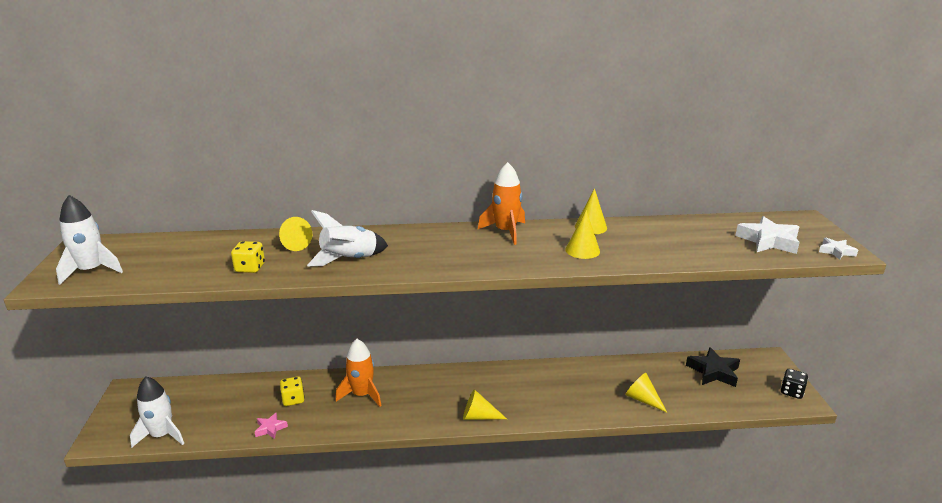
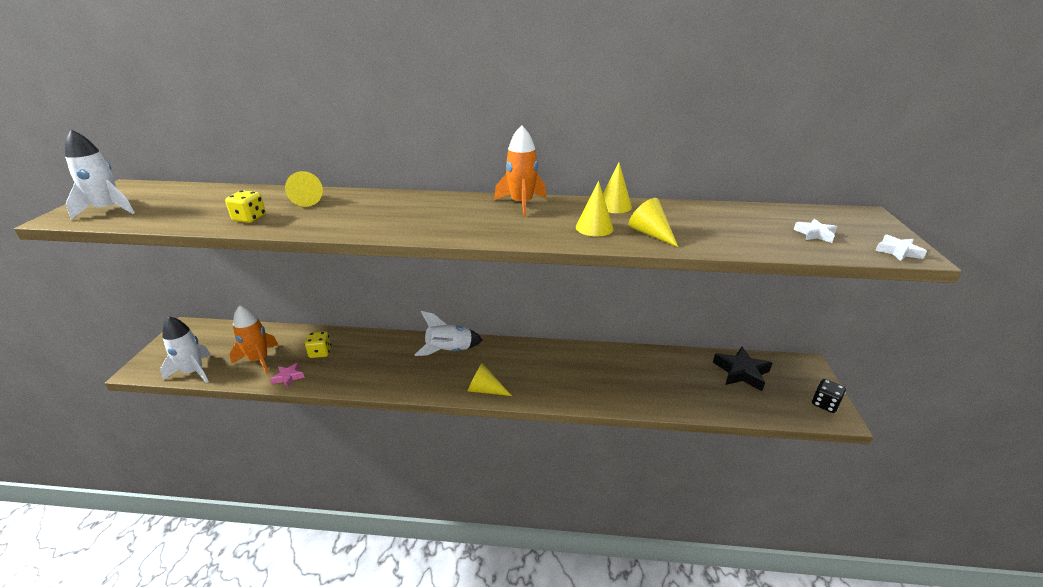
camera: 10 degrees right, 5 degrees up
white rocket [307,210,388,267] -> white rocket moved to [415,311,482,356]
orange rocket [336,339,381,407] -> orange rocket moved to [229,305,278,374]
yellow cone [625,373,667,412] -> yellow cone moved to [629,198,678,247]
white star [735,216,800,254] -> white star [794,219,837,243], size x0.55

